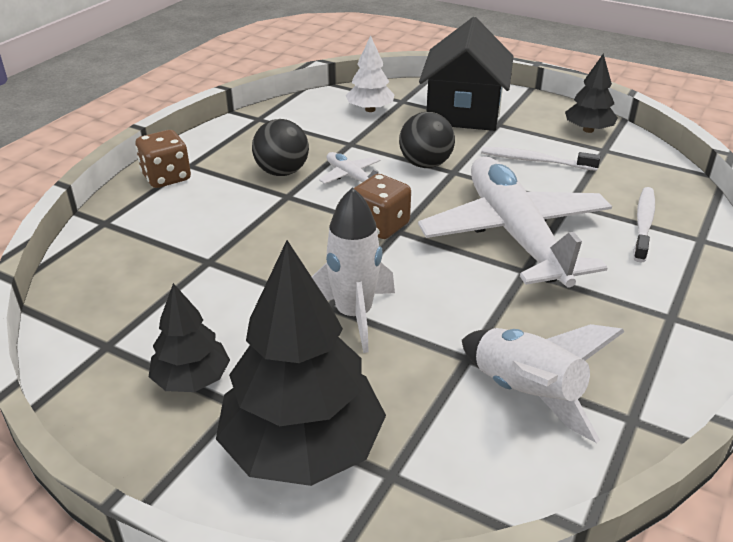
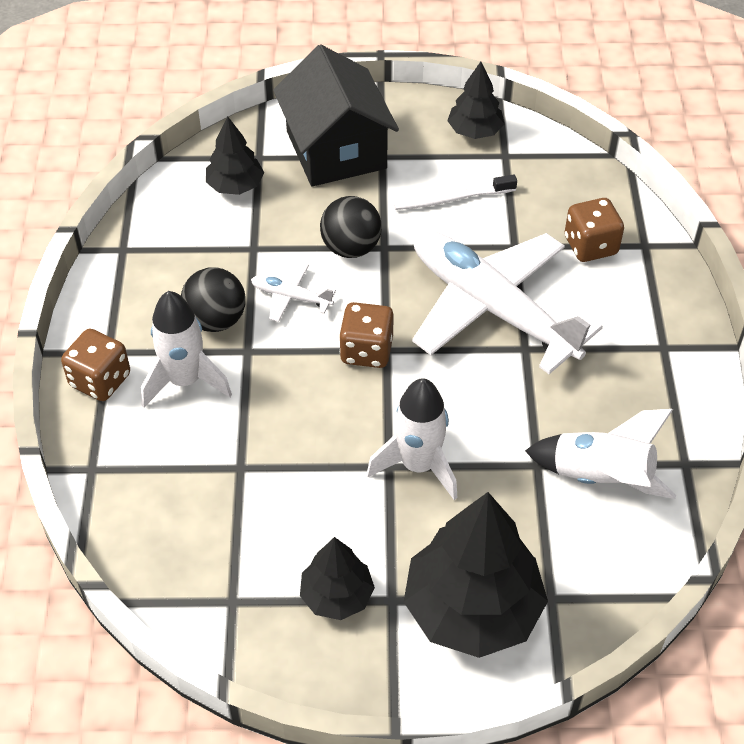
camera: 30 degrees left, 15 degrees up
white tree [346,35,395,112] -> black tree [206,116,264,195]
white toothbrush [633,187,655,262] -> brown dice [565,198,624,262]
none -> white rocket [141,291,232,408]

